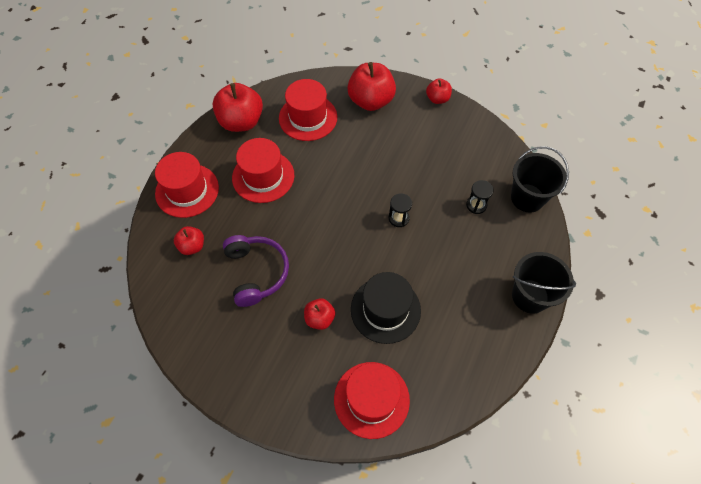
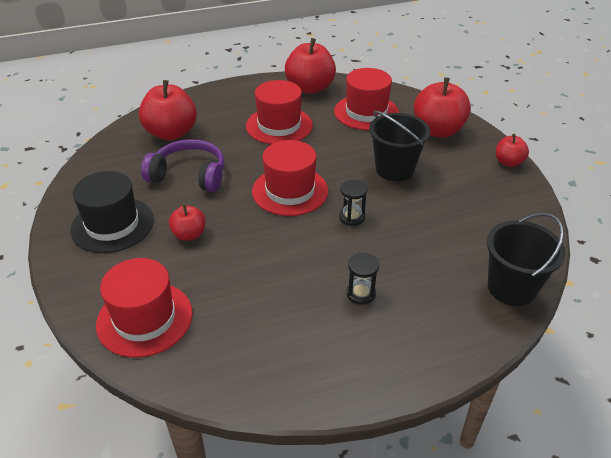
camera: 45 degrees right, 20 degrees down
red hat [155,152,219,218] -> red hat moved to [252,140,328,216]
red apple [174,226,204,255] -> red apple [139,80,197,140], size x1.86
purple headphones [223,235,289,307] -> purple headphones turned 105 degrees counterclockwise [141,139,224,192]
black hat [351,272,421,344] -> black hat moved to [70,171,154,253]
black hourglass [466,180,494,214] -> black hourglass moved to [346,253,379,305]
black bucket [512,252,576,314] -> black bucket moved to [369,111,430,181]

